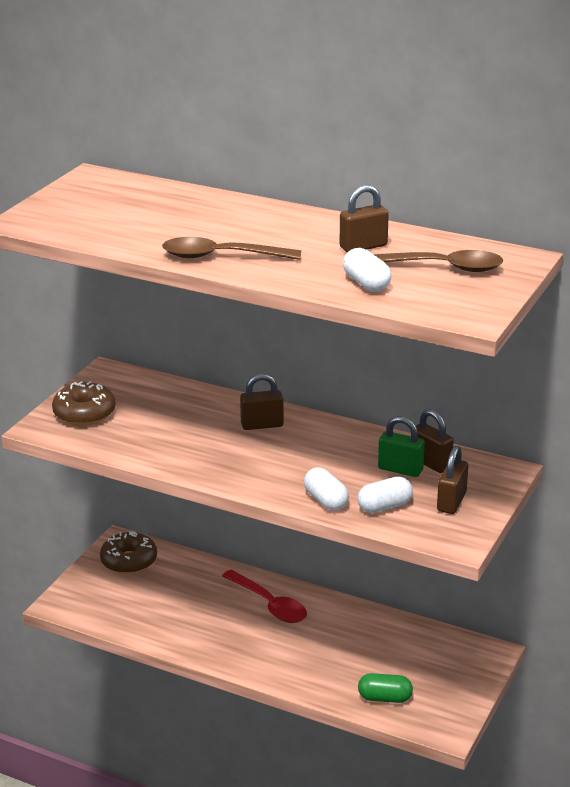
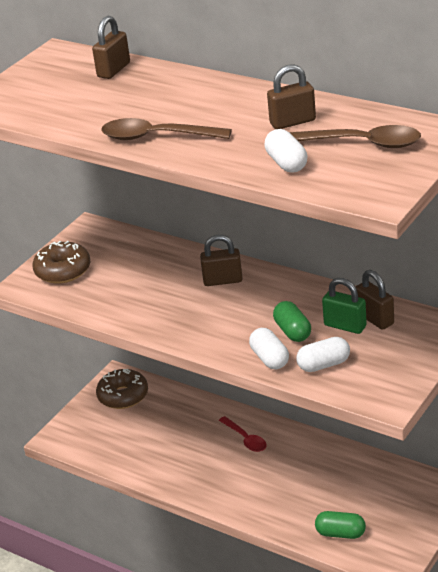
camera: 10 degrees right, 5 degrees up
red spoon [222,569,307,623] -> red spoon [219,416,267,452], size x0.66
brown padlock [437,446,468,514] -> brown padlock moved to [92,16,130,79]
none -> green capsule [273,301,311,342]

